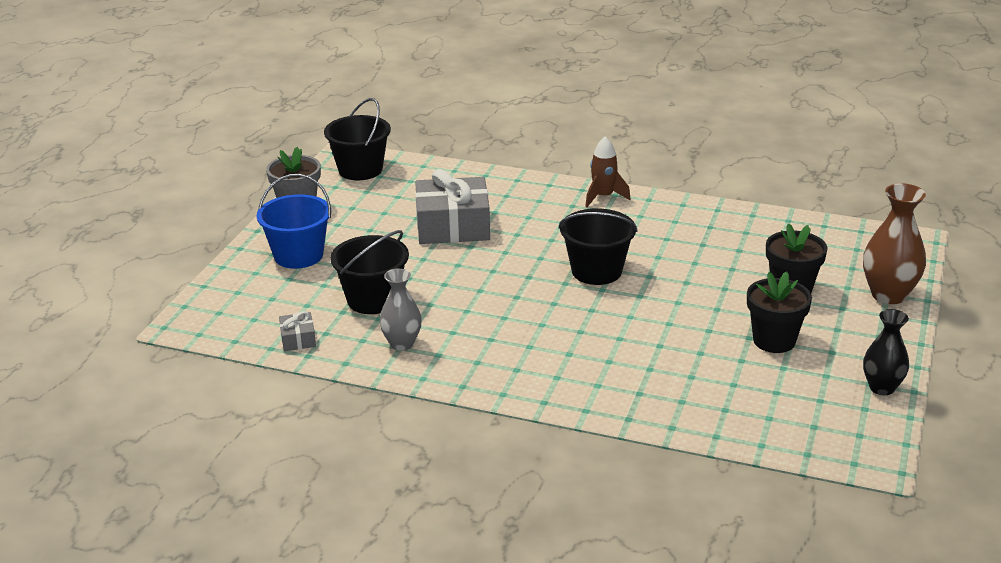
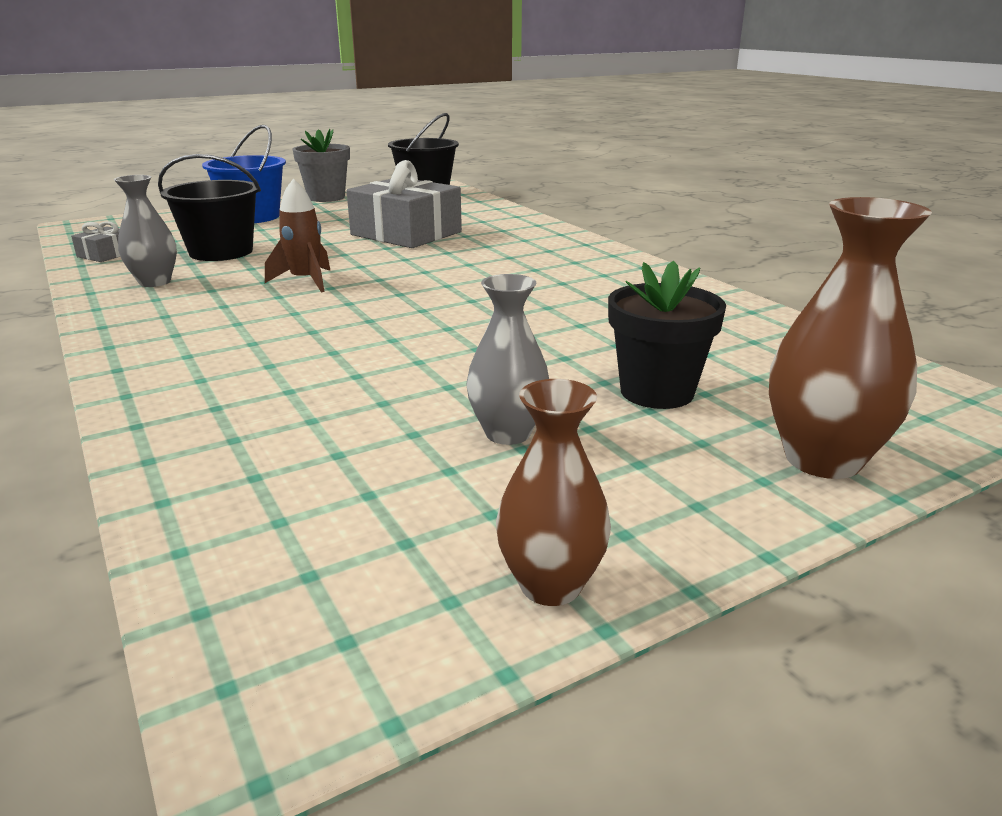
camera: 40 degrees right, 5 degrees down
black bucket [559,208,638,285] -> none
brown rocket [585,136,631,207] -> brown rocket moved to [265,179,331,292]
black flower pot [747,271,812,353] -> grey vase [467,274,549,445]
black vase [863,309,909,395] -> brown vase [496,379,611,606]

